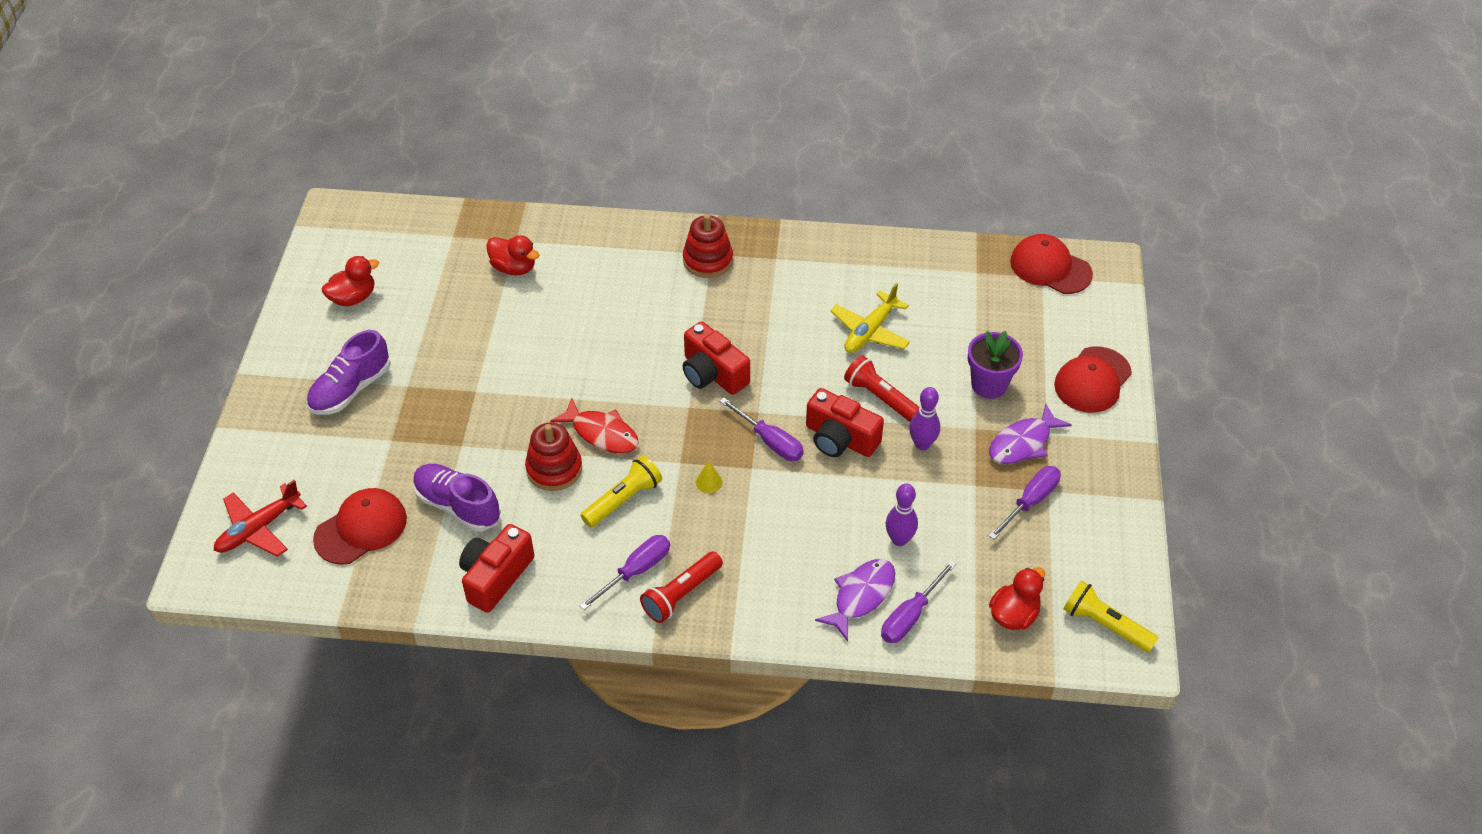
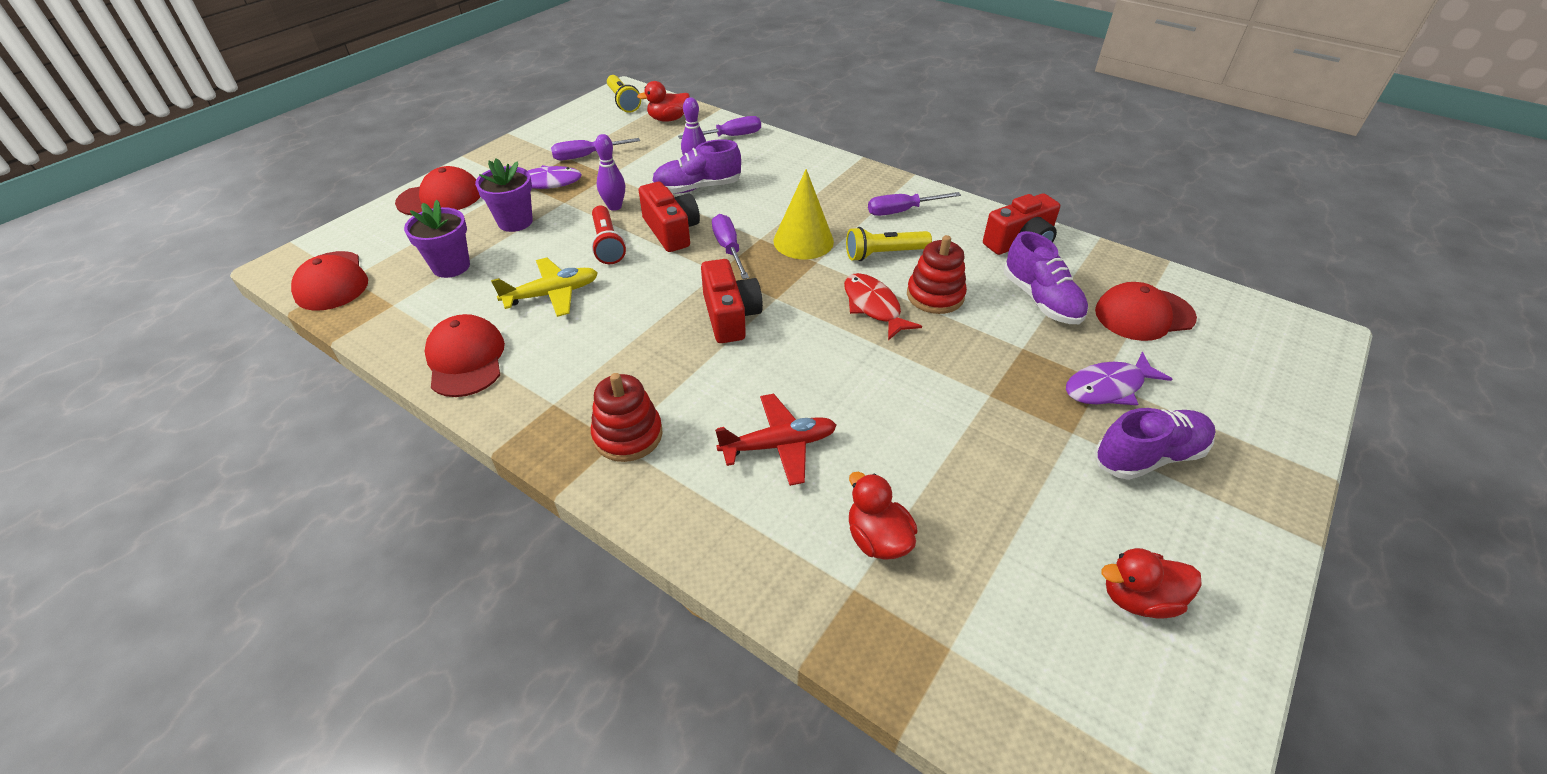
camera: 150 degrees left, 5 degrees down
red plane [214,480,307,557] -> red plane moved to [715,394,837,486]
red flashlight [640,551,723,623] -> none
yellow cone [696,461,723,493] -> yellow cone [774,169,834,259], size x2.40
purple fish [815,559,895,641] -> purple fish moved to [1066,352,1172,405]
none -> purple flower pot [404,200,470,278]
none -> red cap [425,314,505,397]
none -> purple shoe [652,139,741,193]

